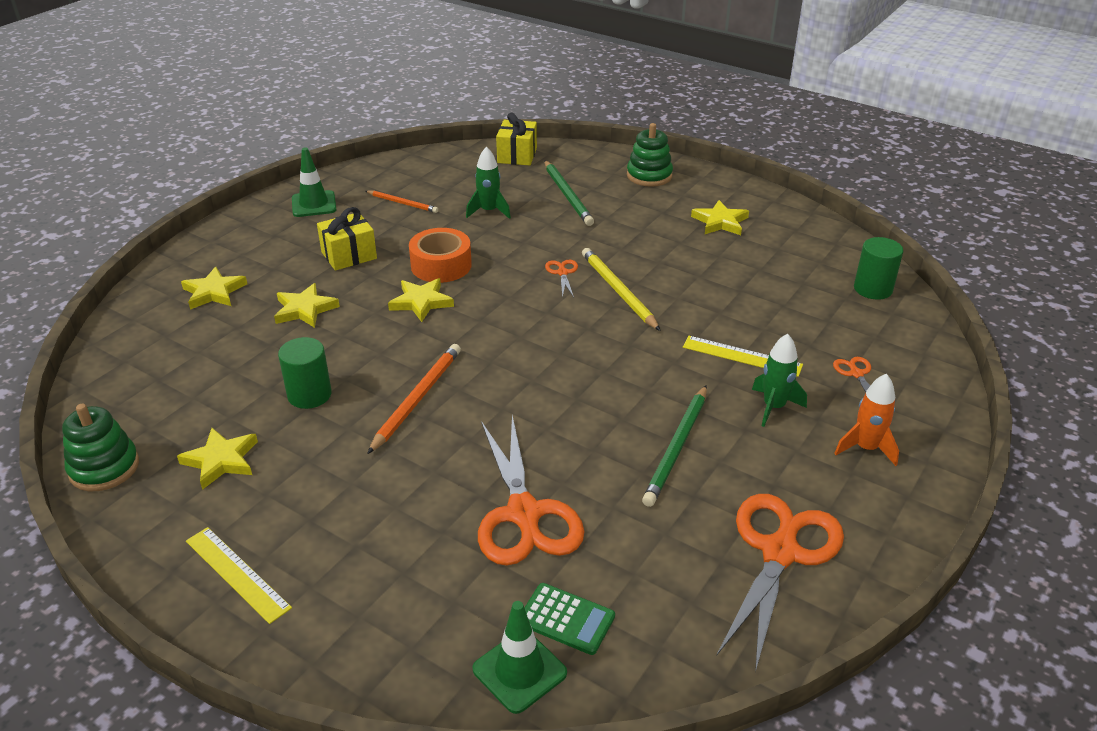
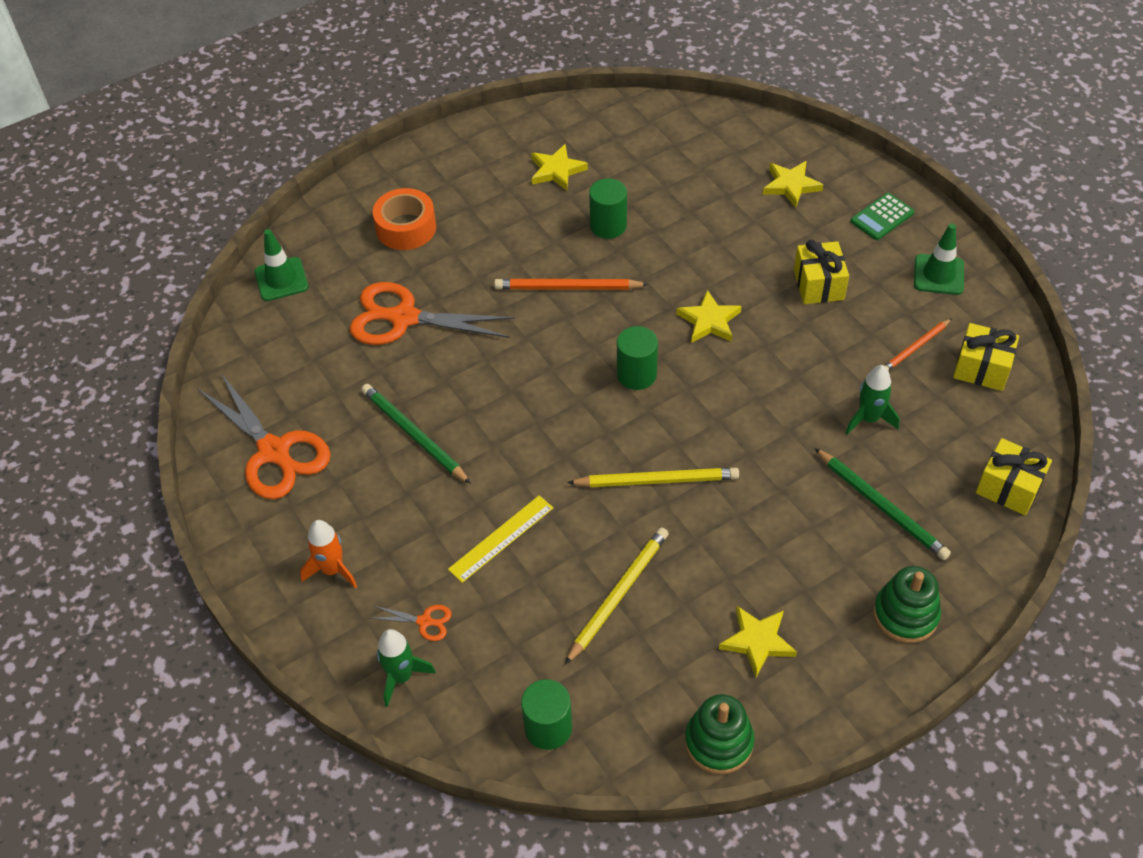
camera: 115 degrees right, 15 degrees up
green stacking toy [62,404,139,491] -> green stacking toy moved to [685,694,754,774]
yellow ruler [186,527,292,624] -> none
yellow star [274,283,340,328] -> none
orange pencil [367,344,461,454] -> orange pencil turned 135 degrees clockwise [494,279,649,290]
orange tape [409,228,472,283] -> orange tape moved to [373,188,436,250]
green calculator [524,583,615,655] -> green calculator moved to [850,193,914,240]
green pencil [545,160,594,226] -> green pencil turned 135 degrees counterclockwise [814,448,951,560]
orange scissors [545,260,578,298] -> none
green rocket [752,334,807,427] -> green rocket moved to [377,629,436,707]
none -> yellow pencil [565,528,669,665]
none -> green cylinder [617,326,658,390]
none -> yellow gift [953,323,1019,391]

